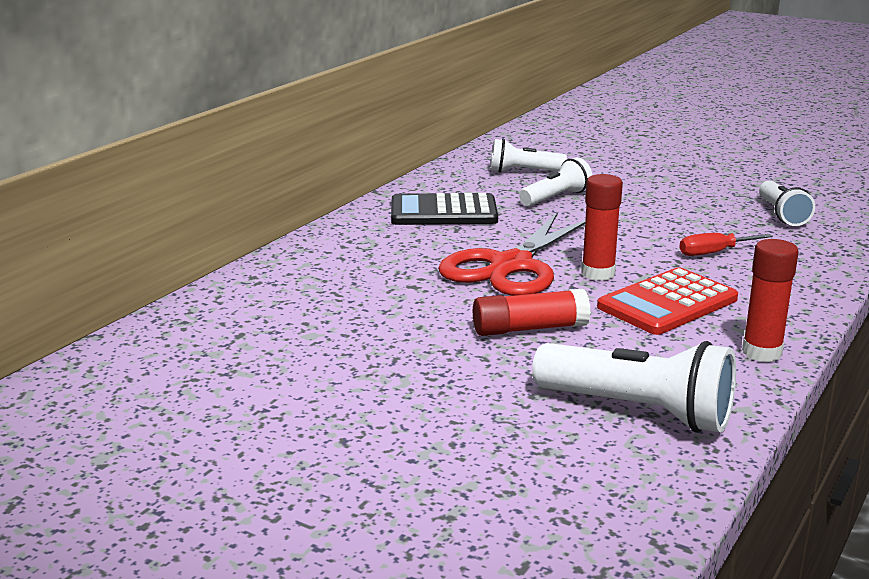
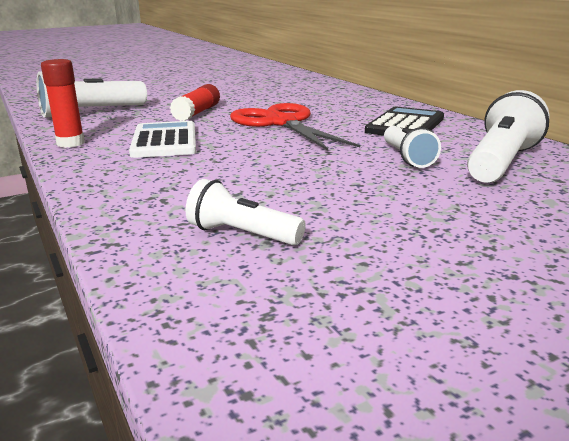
camera: 120 degrees right, 0 degrees up
white flashlight [491,139,567,172] -> white flashlight [467,90,550,183], size x1.62
red glue stick [581,174,623,281] -> none
red calculator [597,267,738,335] -> white calculator [129,121,196,158]
red screwdriver [679,233,773,256] -> none

